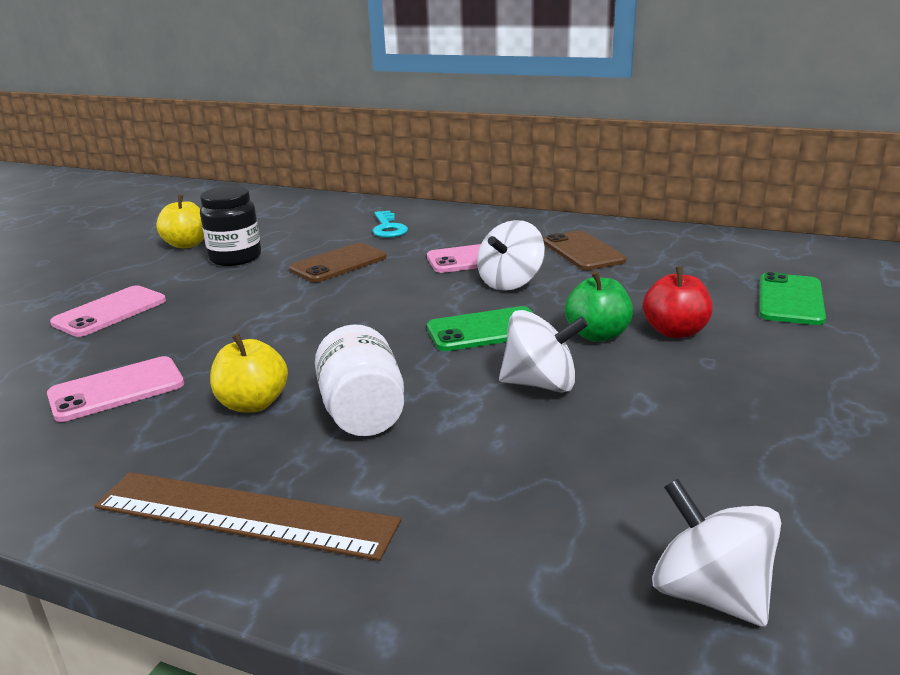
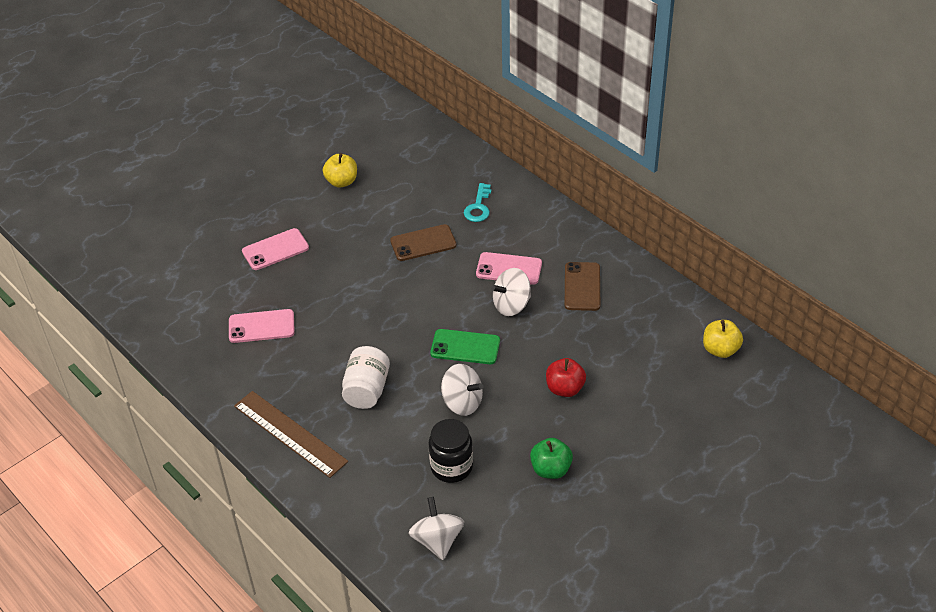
camera: 25 degrees right, 20 degrees up
black jar [200,186,261,266] -> black jar moved to [429,419,473,483]
yellow apple [210,333,288,412] -> yellow apple moved to [703,320,743,358]
green apple [565,271,633,342] -> green apple moved to [530,438,573,479]
green phone [759,272,826,325] -> none

